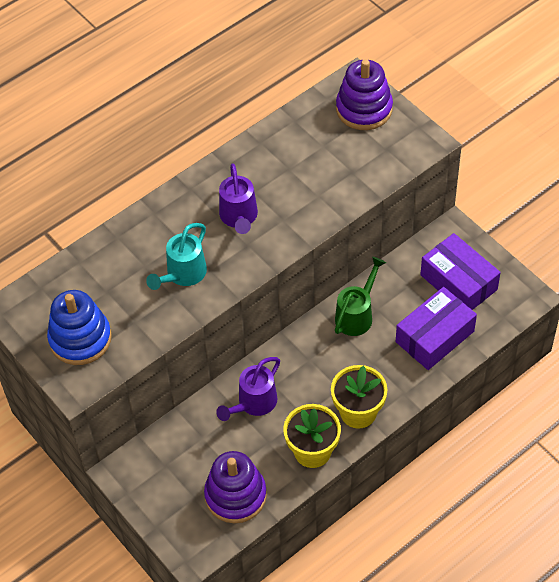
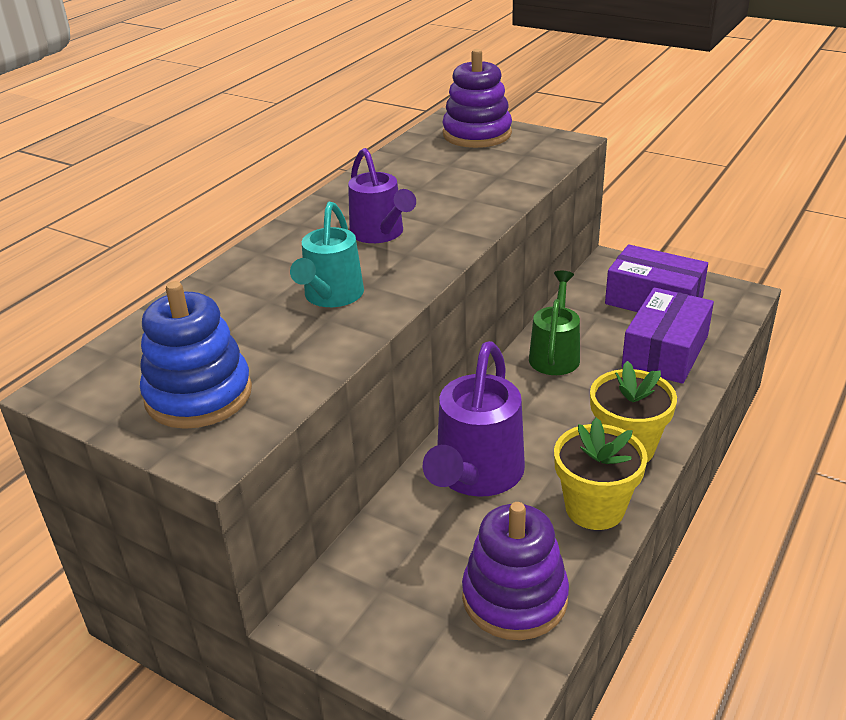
camera: 20 degrees left, 20 degrees down
purple watering can [216,357,280,421] -> purple watering can [423,341,525,497], size x1.51

